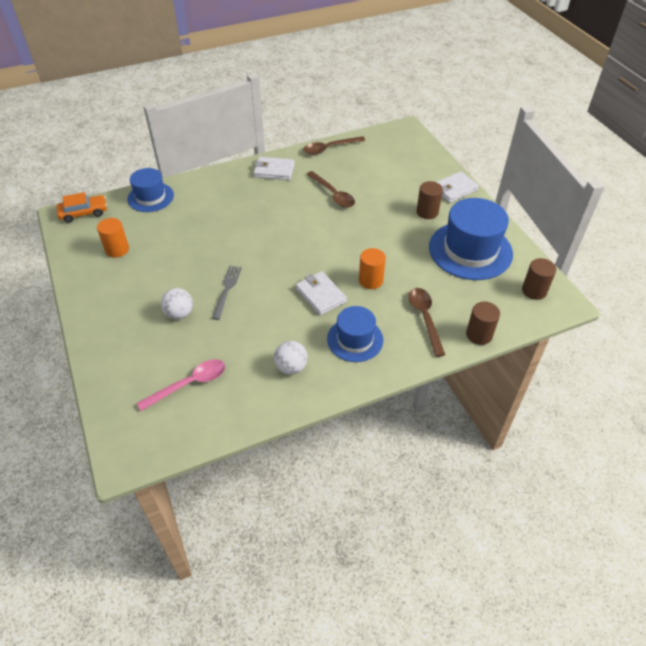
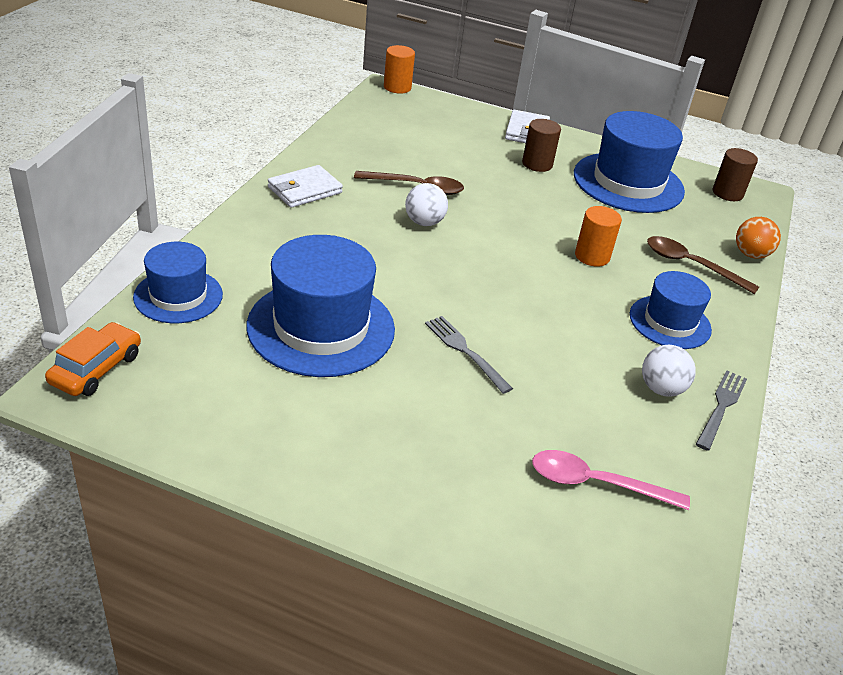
camera: 50 degrees left, 10 degrees down
orange cylinder [97,218,129,258] -> orange cylinder moved to [384,45,415,93]
pink spoon [137,359,225,411] -> pink spoon turned 90 degrees counterclockwise [532,450,690,510]
white ball [161,288,193,319] -> white ball moved to [405,183,448,226]
white wallet [296,271,347,315] -> none
brown spoon [303,136,366,155] -> none
brown cylinder [466,301,500,345] -> orange ball [736,217,781,259]
none -> blue hat [247,235,395,377]
none -> grey fork [696,370,747,451]

